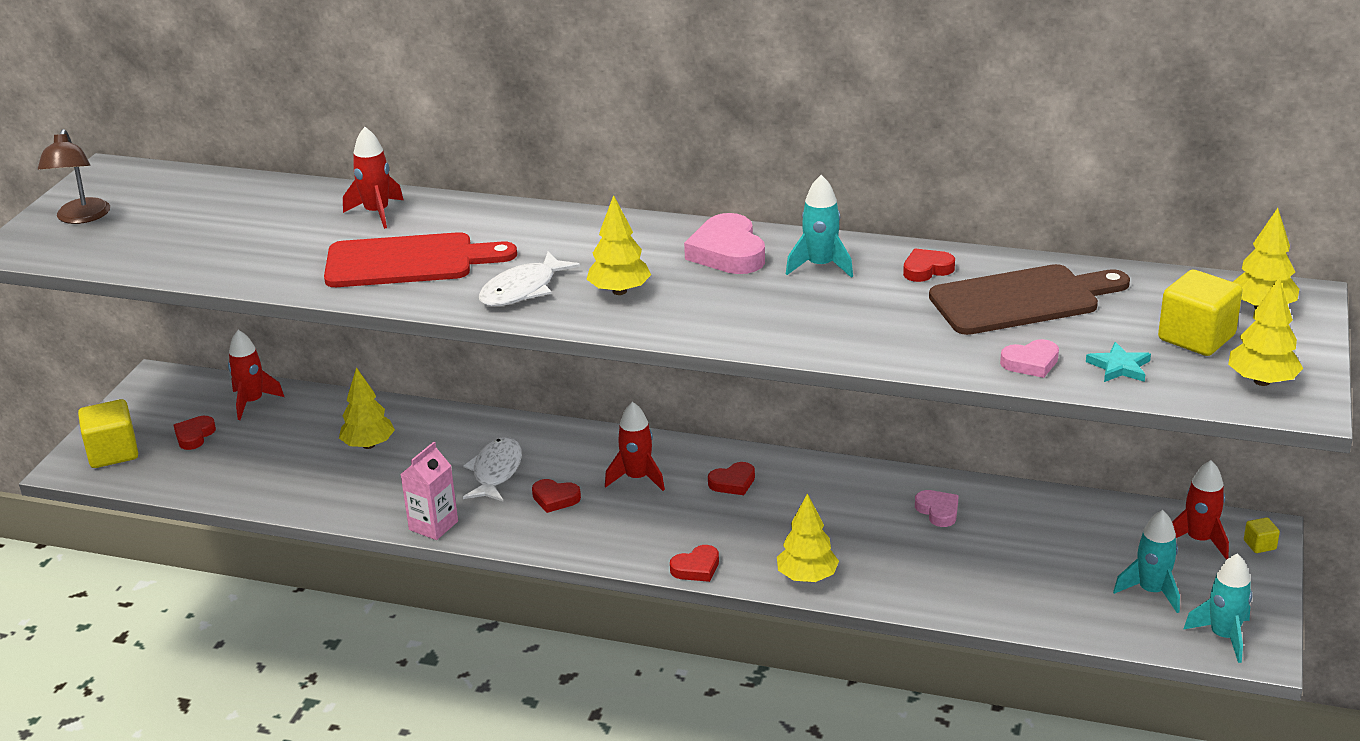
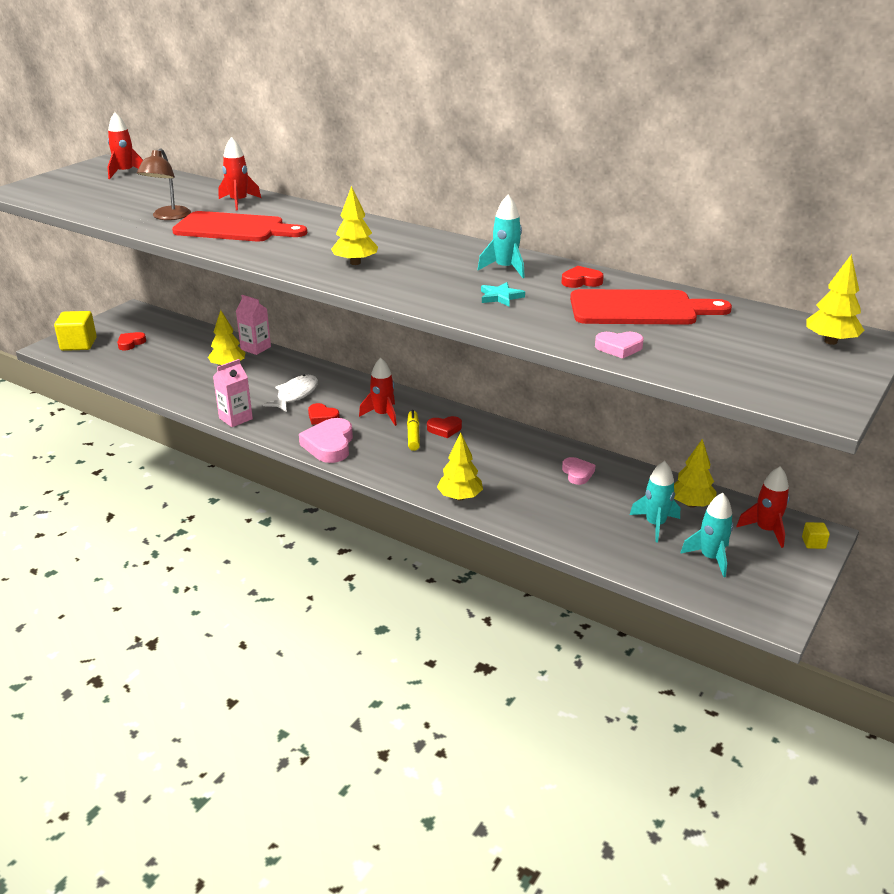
camera: 15 degrees right, 0 degrees up
brown lamp [38,129,110,224] -> brown lamp moved to [137,148,191,220]
red rocket [228,330,284,420] -> red rocket moved to [107,112,143,179]
white fish [479,251,581,307] -> none
red heart [670,545,719,582] -> none
pink heart [684,213,765,274] -> pink heart moved to [299,418,353,463]
brown cutting board [929,264,1130,335] -> red cutting board [570,289,732,324]
turquoise star [1086,342,1151,382] -> turquoise star moved to [481,282,525,307]
yellow cube [1158,270,1243,356] -> none
turquoise rocket [1184,553,1253,663] -> turquoise rocket moved to [630,461,680,542]
yellow tree [1228,278,1303,386] -> yellow tree moved to [674,439,717,508]
none -> pink carton [236,295,271,355]
none -> yellow marker [407,410,420,451]

